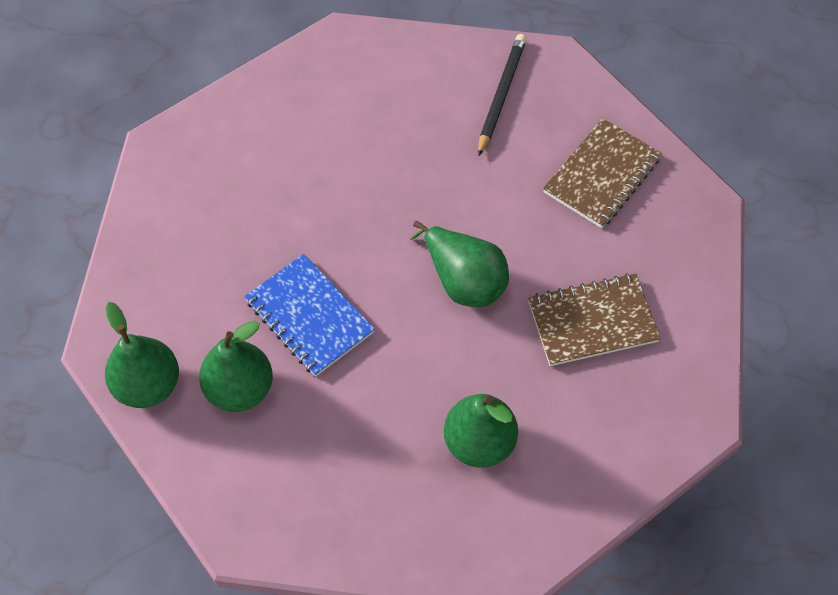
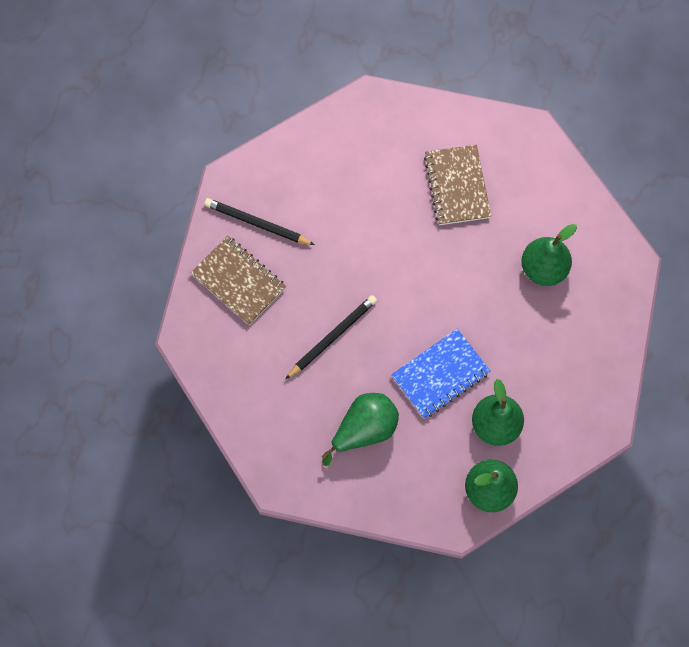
camera: 85 degrees left, 10 degrees up
green pear [410,221,509,307] -> green pear moved to [322,393,399,466]
brown notebook [543,118,662,228] -> brown notebook moved to [190,236,286,325]
none -> black pencil [286,295,377,379]

